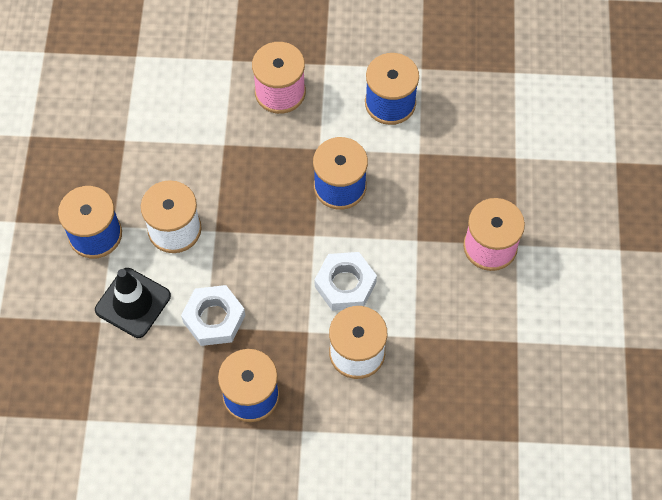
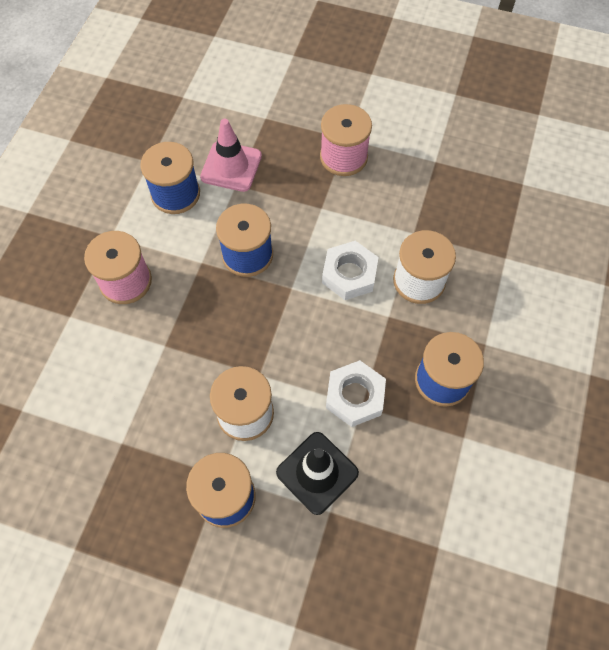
camera: 75 degrees left, 0 degrees up
none -> pink traffic cone [200,119,262,192]

